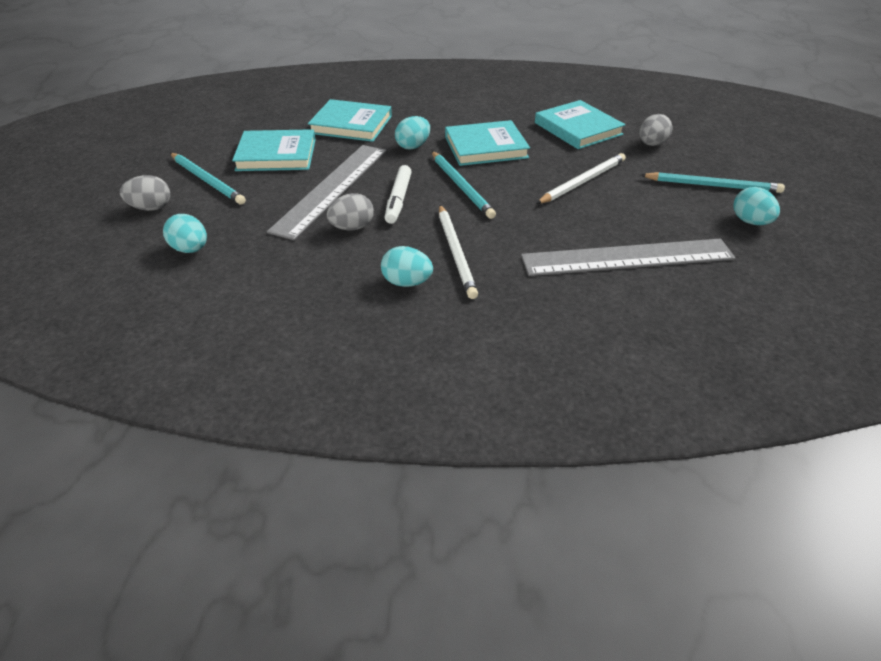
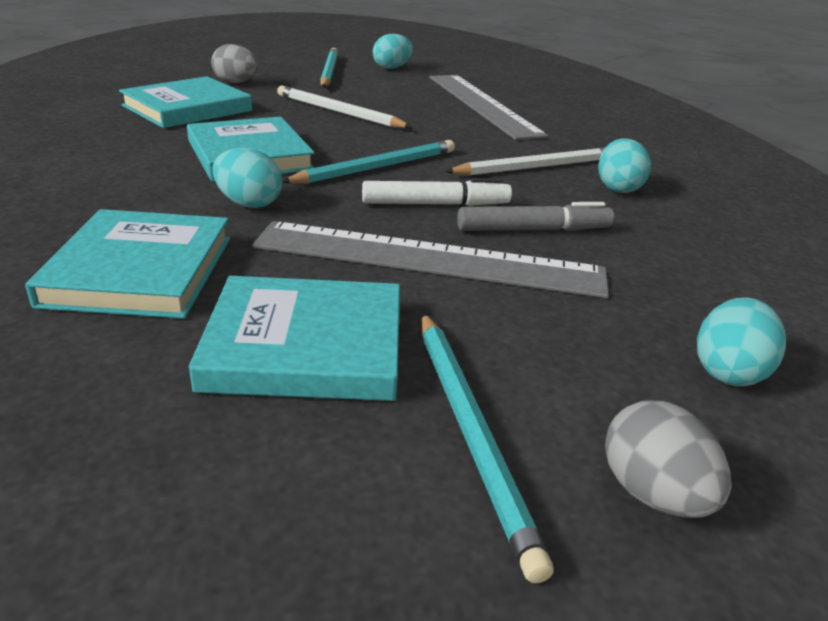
camera: 105 degrees left, 10 degrees down
turquoise pencil [170,153,246,205] -> turquoise pencil turned 135 degrees clockwise [421,313,553,583]
turquoise book [232,129,316,171] -> turquoise book turned 75 degrees counterclockwise [189,276,400,401]
grey egg [327,193,374,230] -> grey marker [457,202,614,231]

